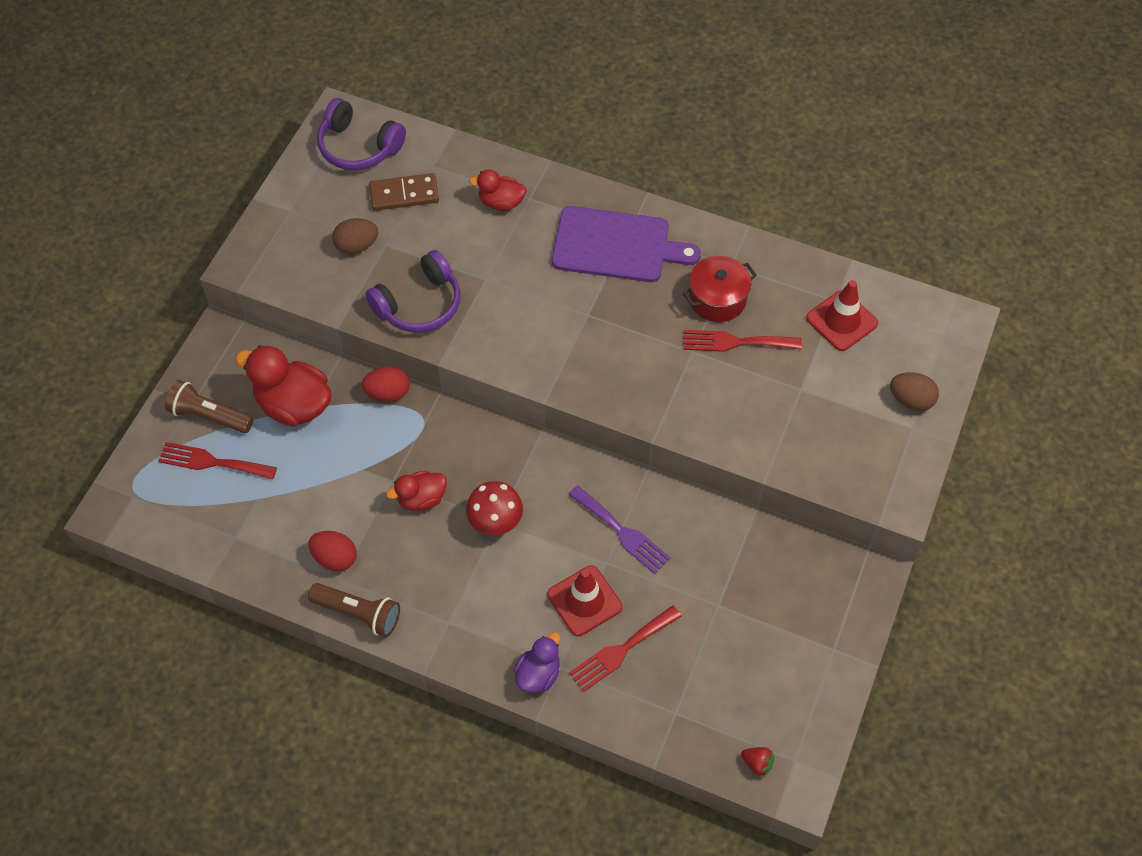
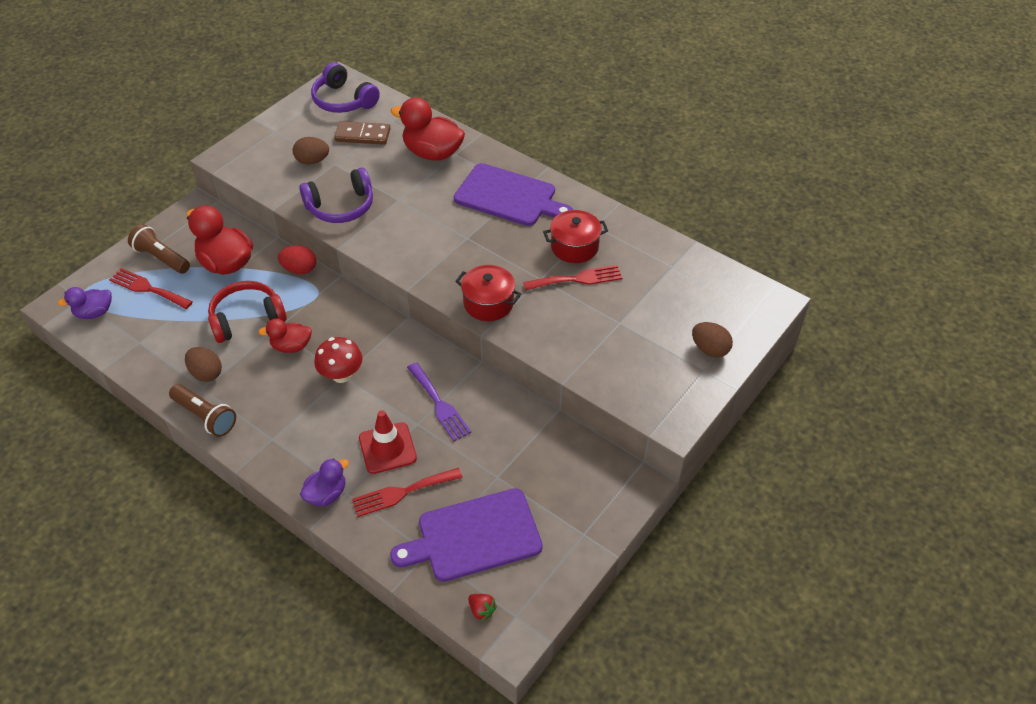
camera: 15 degrees right, 10 degrees down
red egg [308,531,357,571] -> brown egg [185,347,222,382]
red duck [469,169,526,211] -> red duck [391,97,465,161], size x1.72
red fork [683,330,802,352] -> red fork turned 150 degrees clockwise [523,265,622,290]
red traffic cone [806,280,878,351] -> none
none -> purple duck [58,287,112,319]
none -> red headphones [208,281,287,343]
none -> purple cutting board [390,488,543,582]
none -> red pot [455,265,521,321]

